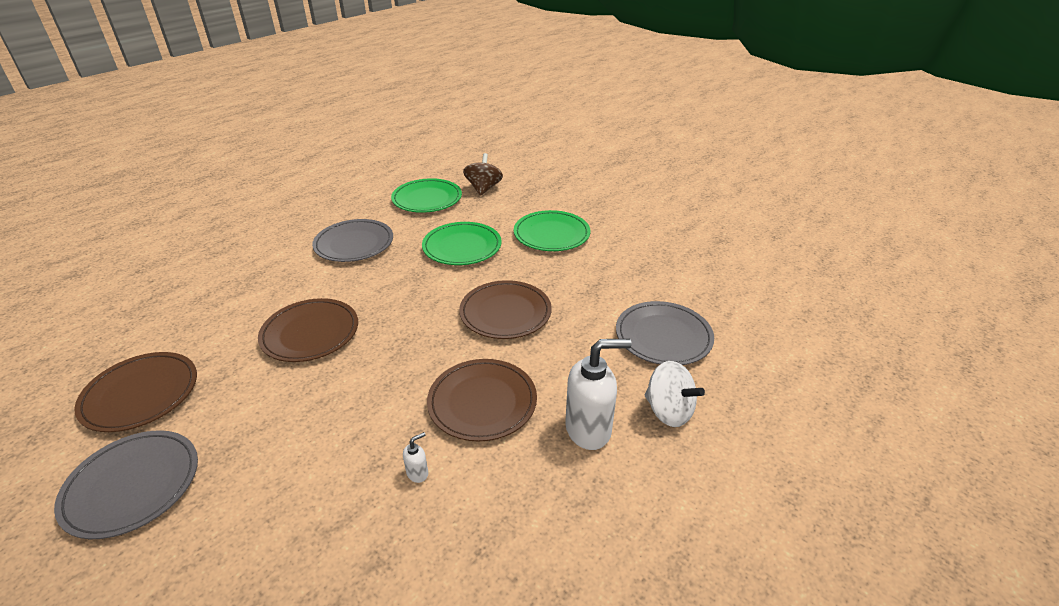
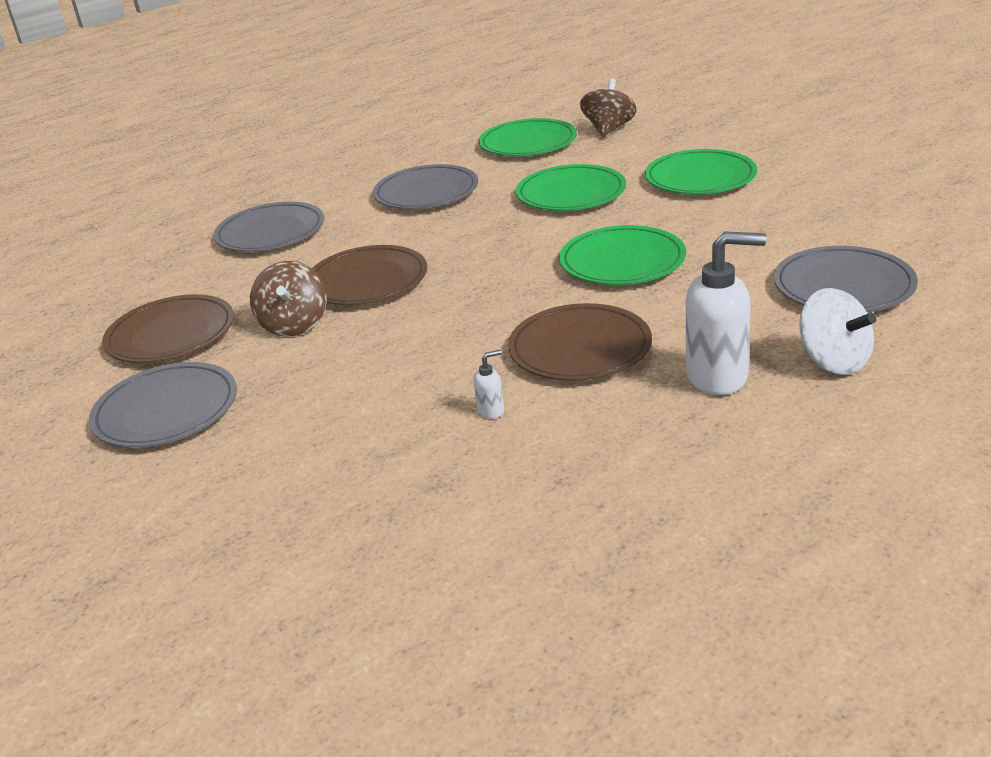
camera: 15 degrees right, 5 degrees down
brown plate [459,280,552,339] -> green plate [559,225,686,285]
none -> grey plate [213,202,324,252]
none -> brown spinning top [250,261,327,337]

